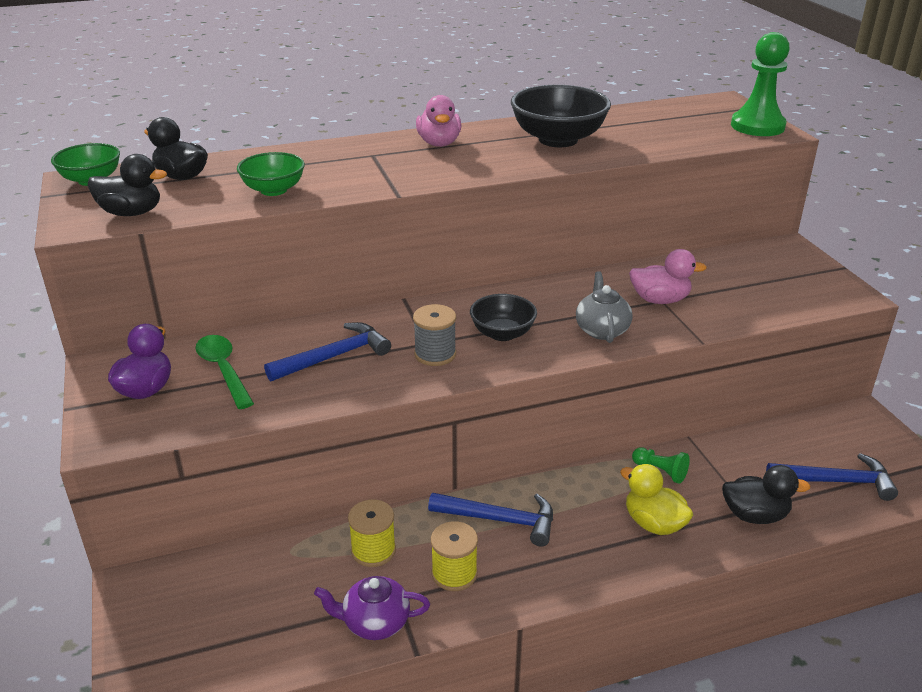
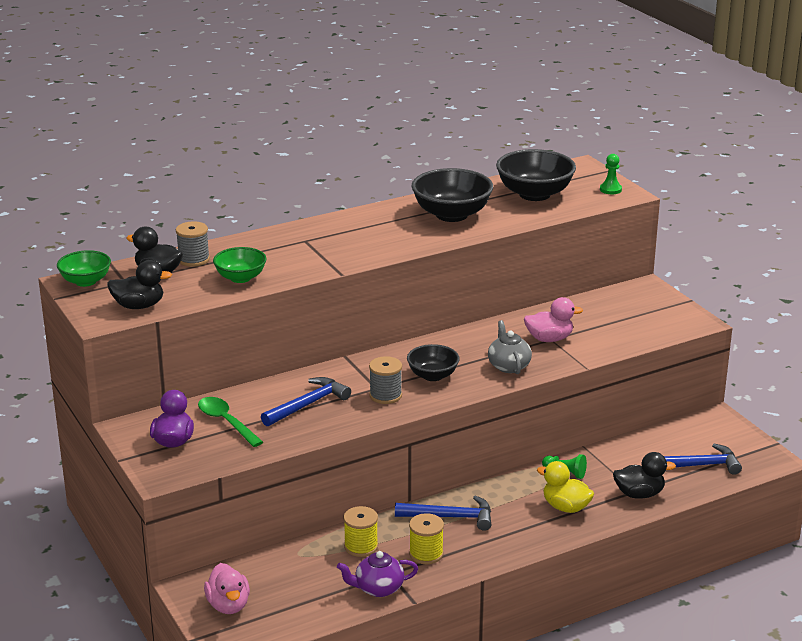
camera: 10 degrees left, 5 degrees down
pink duck [416,95,461,147] -> pink duck moved to [204,563,250,614]
green pawn [731,32,790,136] -> green pawn [600,154,622,194], size x0.50
none -> grey spool [176,221,210,267]
none -> black bowl [496,149,576,201]

